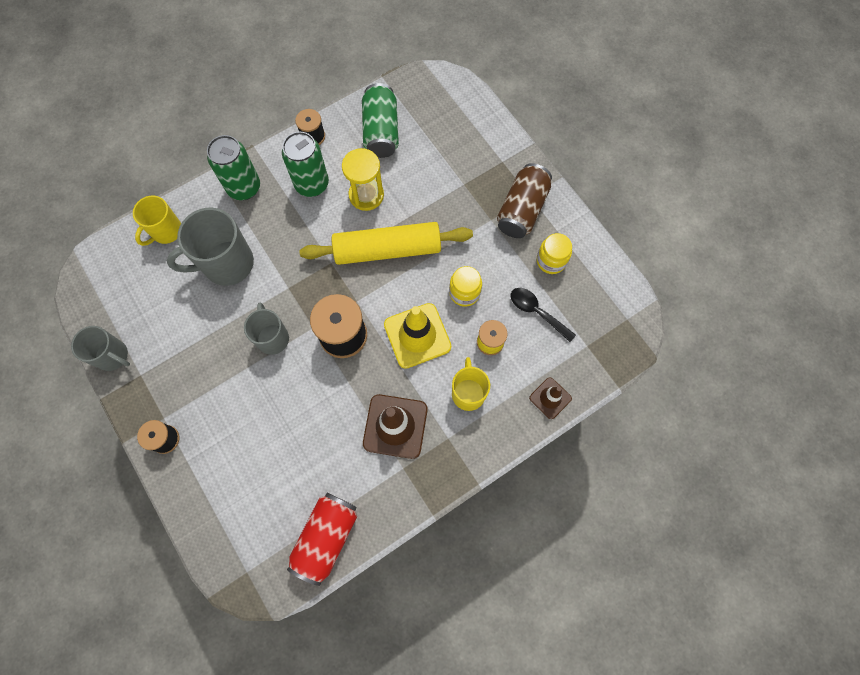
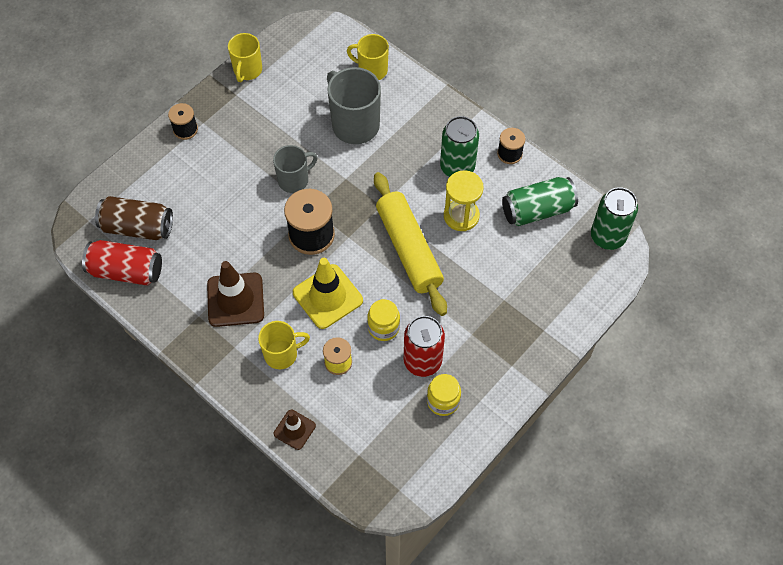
camera: 75 degrees right, 10 degrees down
grey mug [71,326,130,371] -> yellow mug [228,33,262,82]
green can [207,135,260,200] -> green can moved to [591,187,638,250]
brown can [497,163,552,238] -> brown can moved to [95,196,173,240]
black spoon [511,288,576,342] -> none
none -> red can [404,316,445,377]

